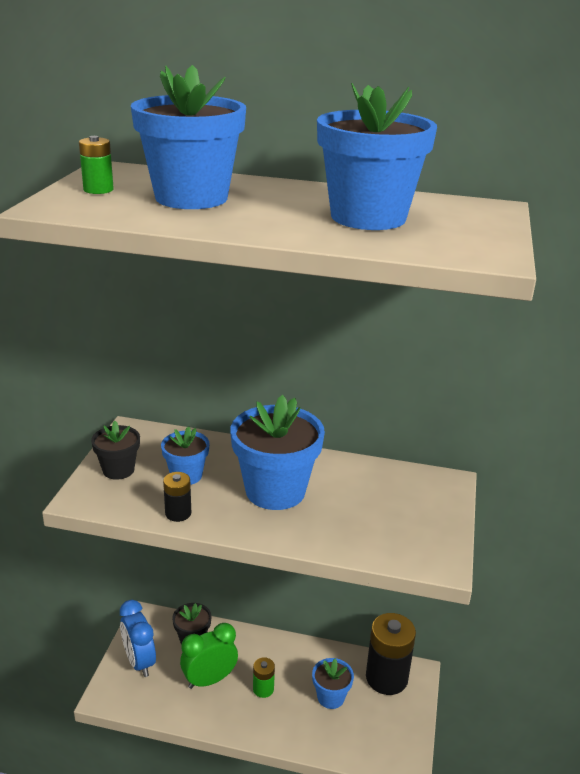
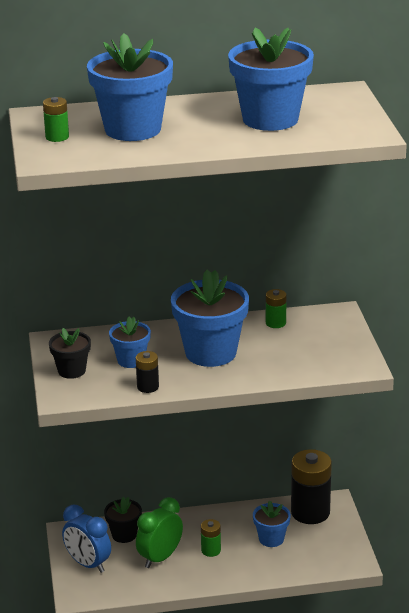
camera: 20 degrees left, 0 degrees up
none -> green battery [266,289,287,328]

